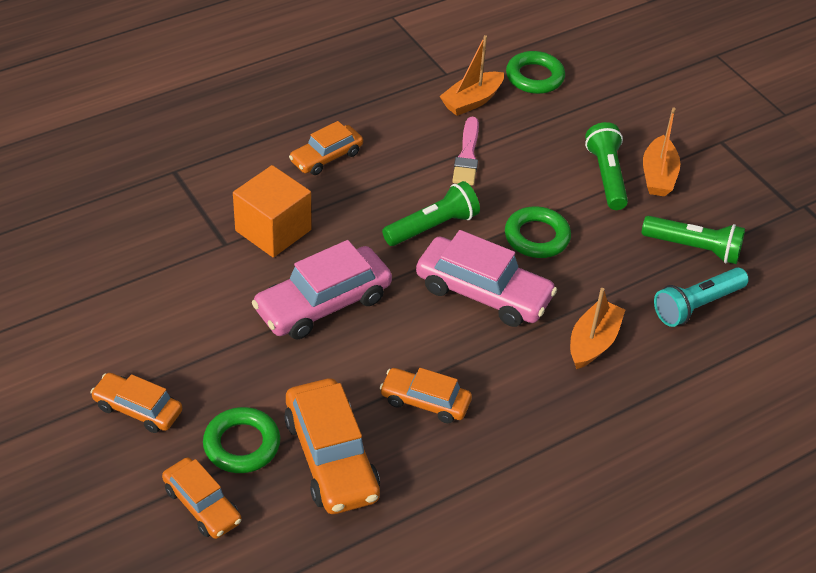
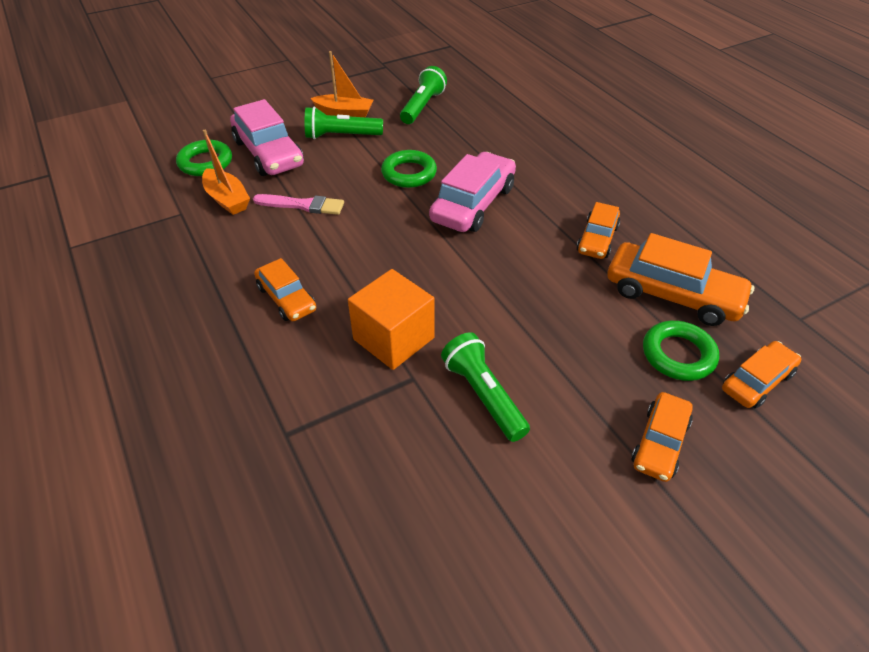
camera: 85 degrees left, 0 degrees up
pink car [252,240,392,339] -> pink car moved to [230,99,304,176]
orange car [284,378,380,514] -> orange car turned 45 degrees clockwise [607,233,754,326]
green flashlight [382,181,480,246] -> green flashlight moved to [441,332,530,442]
orange boat [570,288,625,369] -> none
turquoise flashlight [654,267,749,327] -> none

